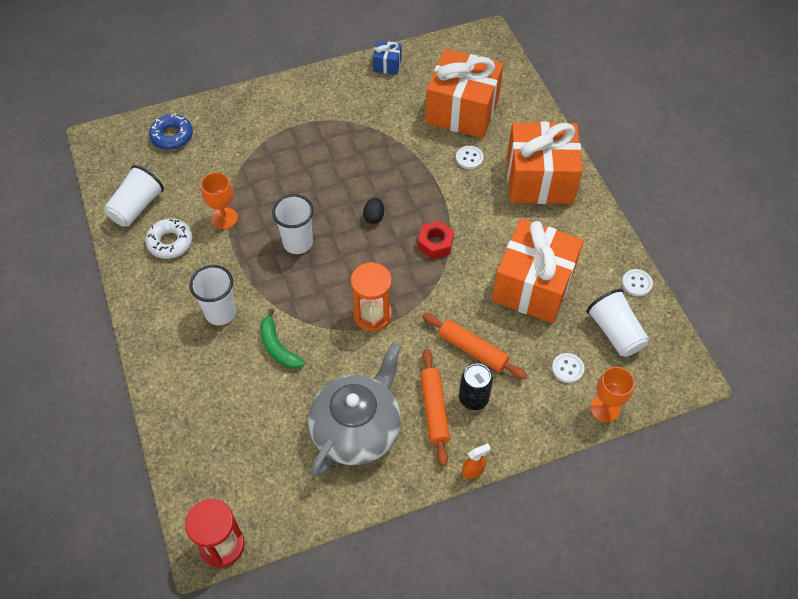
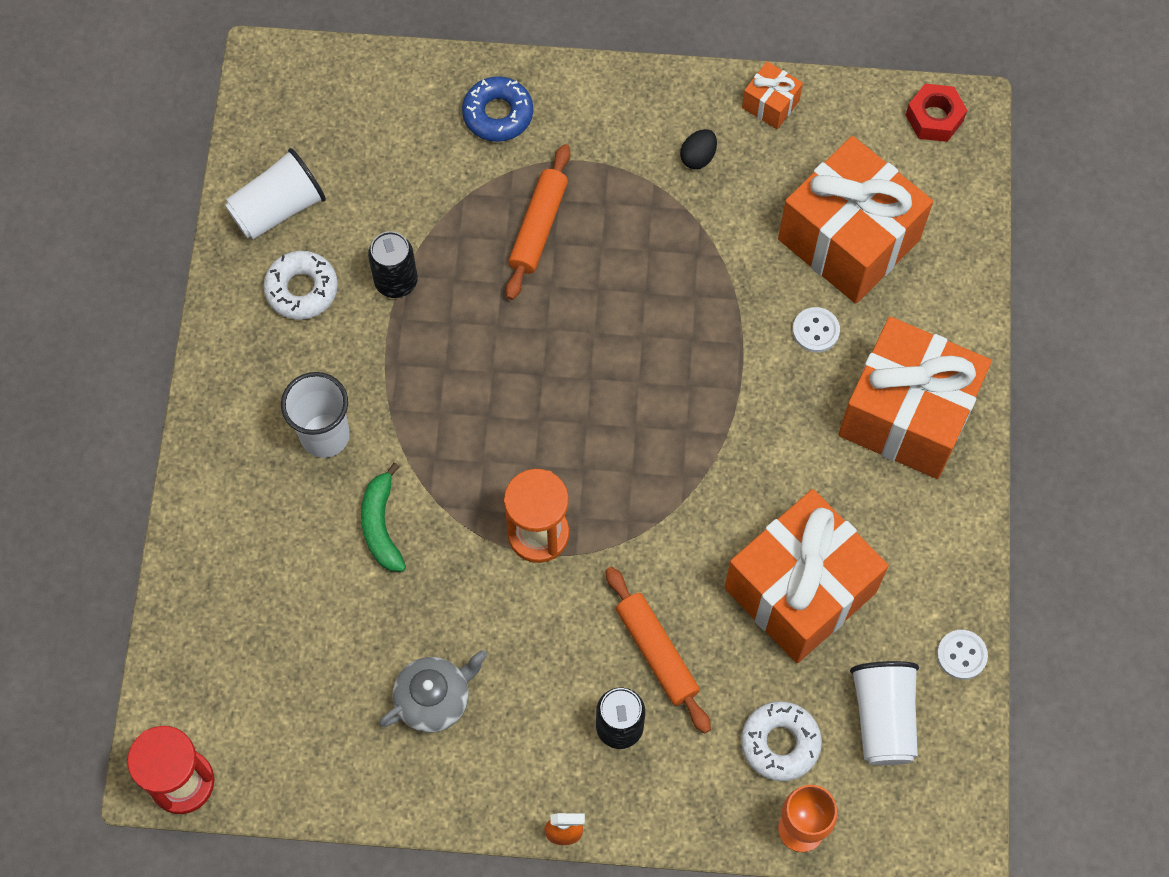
camera: 25 degrees right, 10 degrees up
blue donut [149,113,193,150] -> blue donut moved to [462,76,533,142]
orange goblet [201,172,238,229] -> black can [368,231,418,298]
white cup [272,194,314,254] -> none
grey teapot [308,343,401,477] -> grey teapot [379,650,487,733], size x0.55
black egg [363,198,384,224] -> black egg moved to [680,129,717,169]
blue gift [373,40,402,75] -> orange gift [742,61,803,129]
red nut [418,221,454,259] -> red nut moved to [906,84,967,142]
orange rolling pin [420,349,450,466] -> orange rolling pin moved to [506,144,570,300]
white button [552,353,584,383] -> white donut [741,701,822,781]

